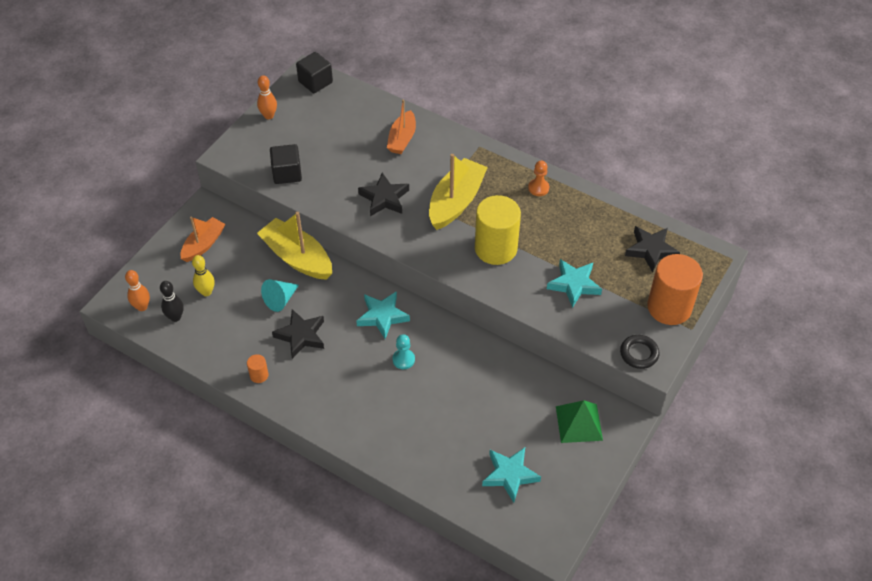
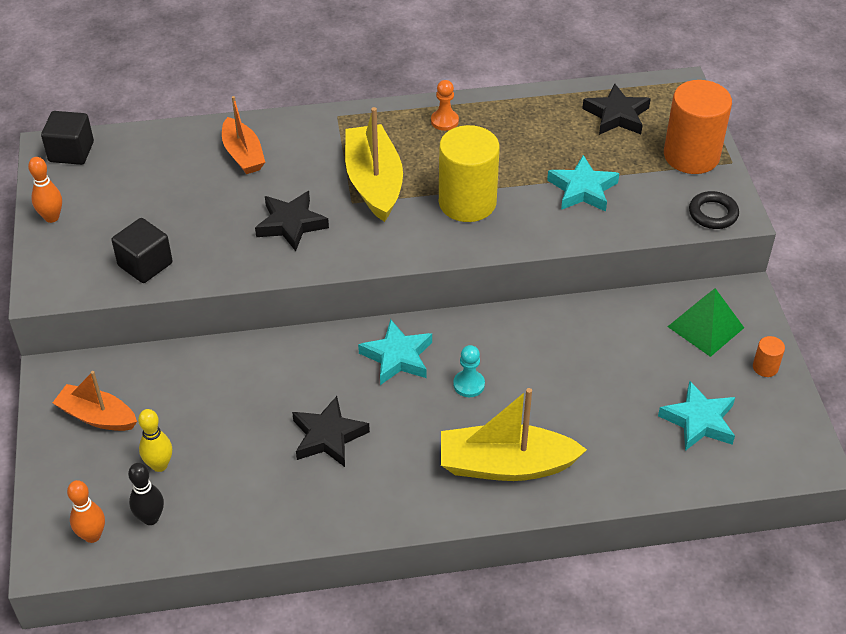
camera: 40 degrees left, 5 degrees down
orange boat [181,217,225,262] -> orange boat turned 60 degrees counterclockwise [53,371,137,431]
orange cylinder [247,354,268,383] -> orange cylinder moved to [753,336,785,377]
yellow boat [257,212,332,280] -> yellow boat moved to [441,388,587,481]
turquoise cone [261,279,299,312] -> none

